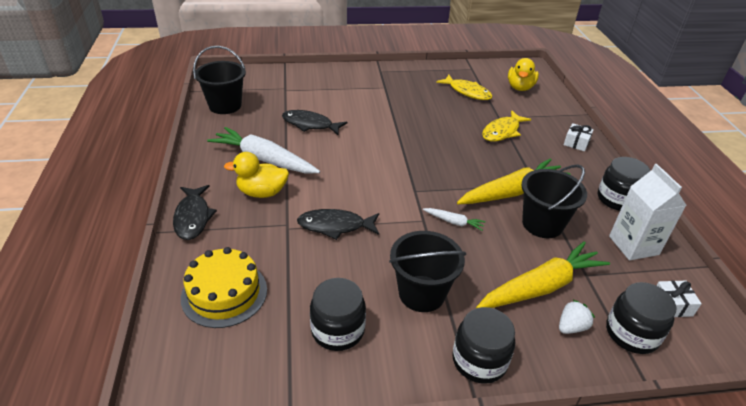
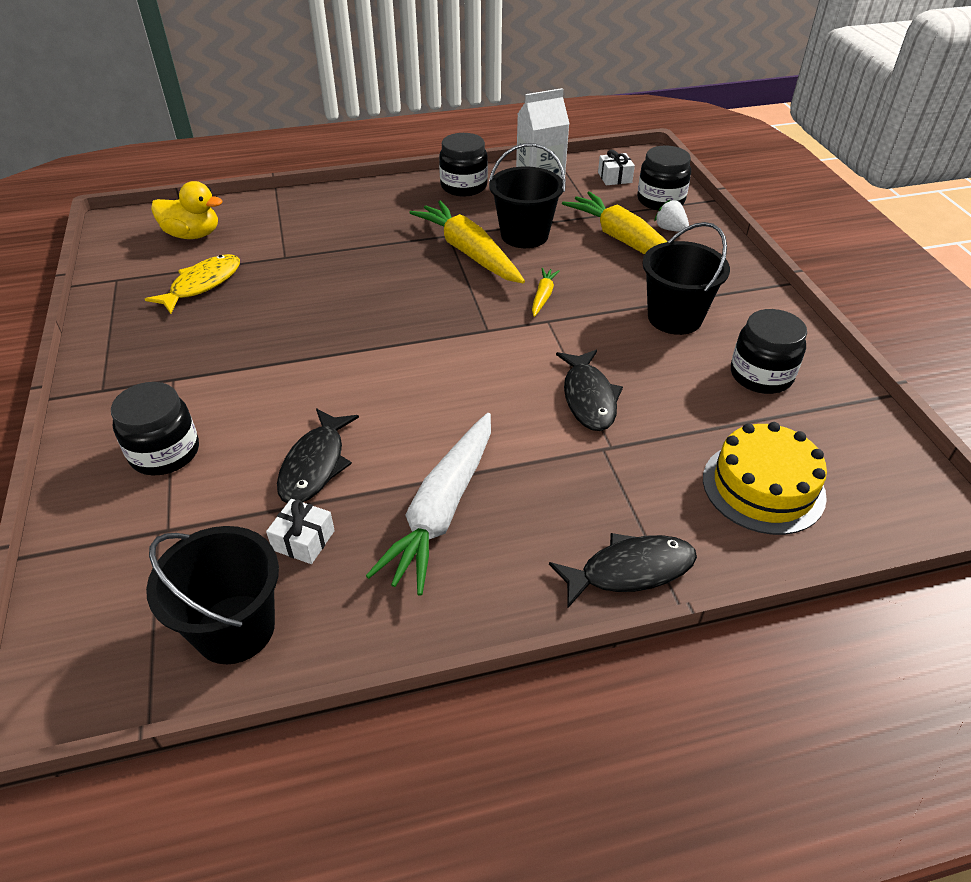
camera: 95 degrees left, 5 degrees up
yellow duck [224,152,289,198] -> none
white carrot [423,208,486,231] -> yellow carrot [532,268,560,317]
black jar [452,307,515,384] -> black jar moved to [111,382,199,475]
yellow fish [482,110,531,141] -> none
white gift [564,123,594,152] -> white gift moved to [266,499,335,564]

